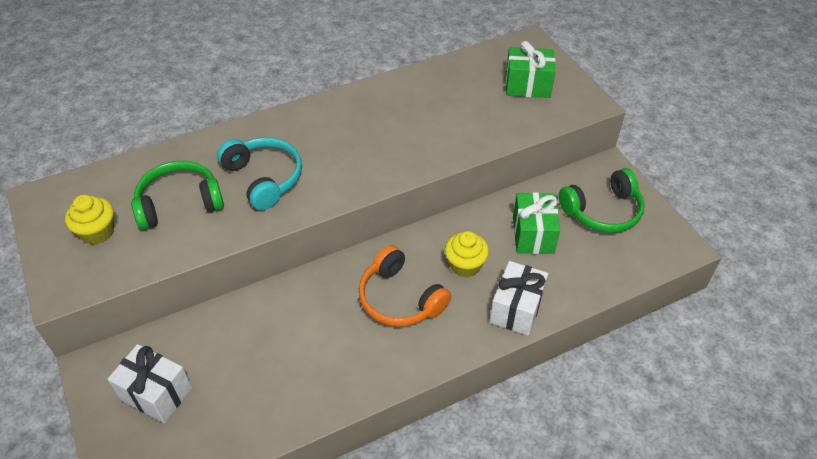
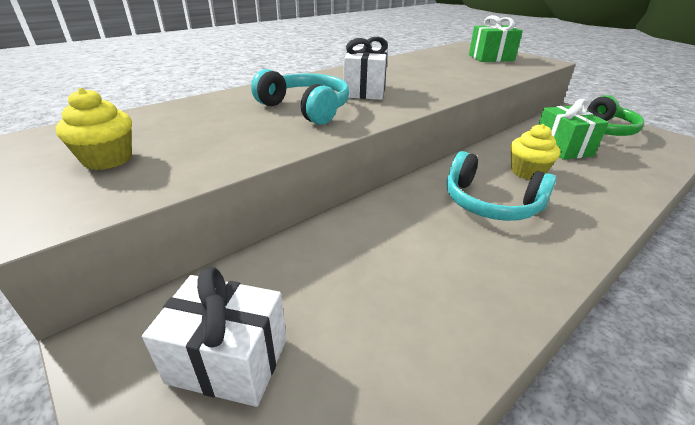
camera: 15 degrees left, 15 degrees down
green headphones [131,161,224,230] -> none
orange headphones [359,245,451,327] -> turquoise headphones [446,151,556,221]
white gift [490,261,548,336] -> white gift moved to [344,37,388,100]

